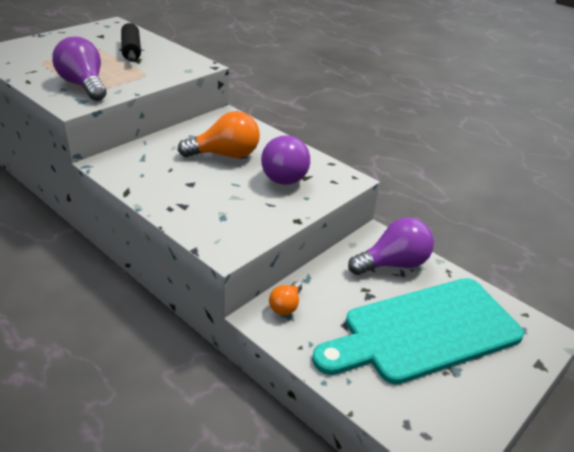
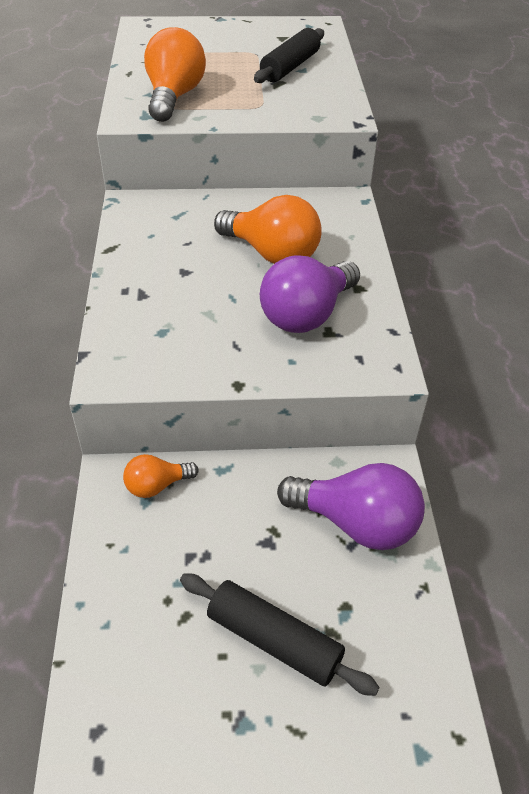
camera: 45 degrees right, 10 degrees up
purple light bulb [52,36,107,101] -> orange light bulb [144,27,206,122]
turquoise cutting board [312,278,524,385] -> black rolling pin [180,573,380,696]

